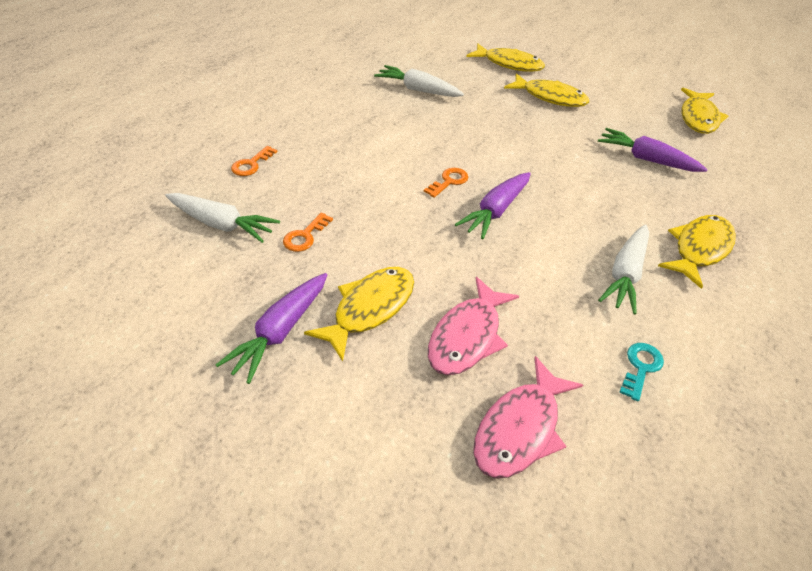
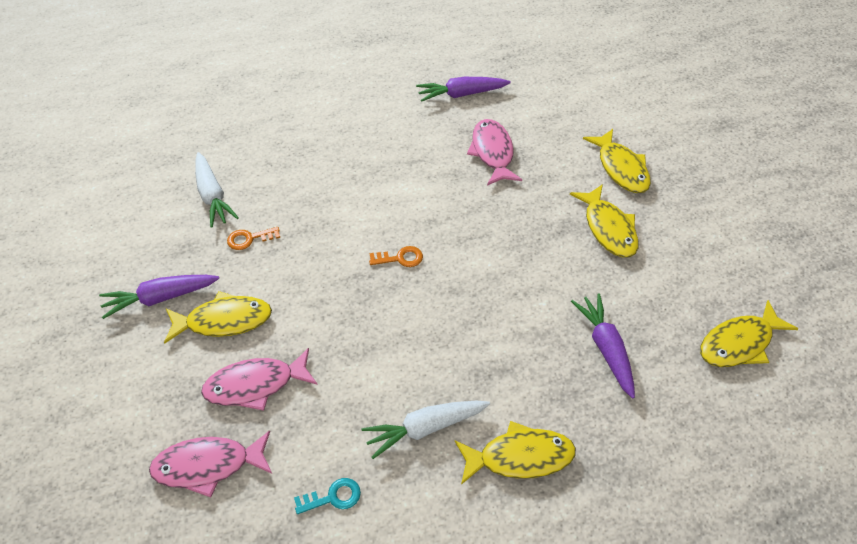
camera: 45 degrees right, 5 degrees up
orange key [231,146,277,176] -> none
white carrot [374,65,464,97] -> pink fish [467,119,522,186]
purple carrot [455,172,531,239] -> purple carrot moved to [416,77,511,102]

